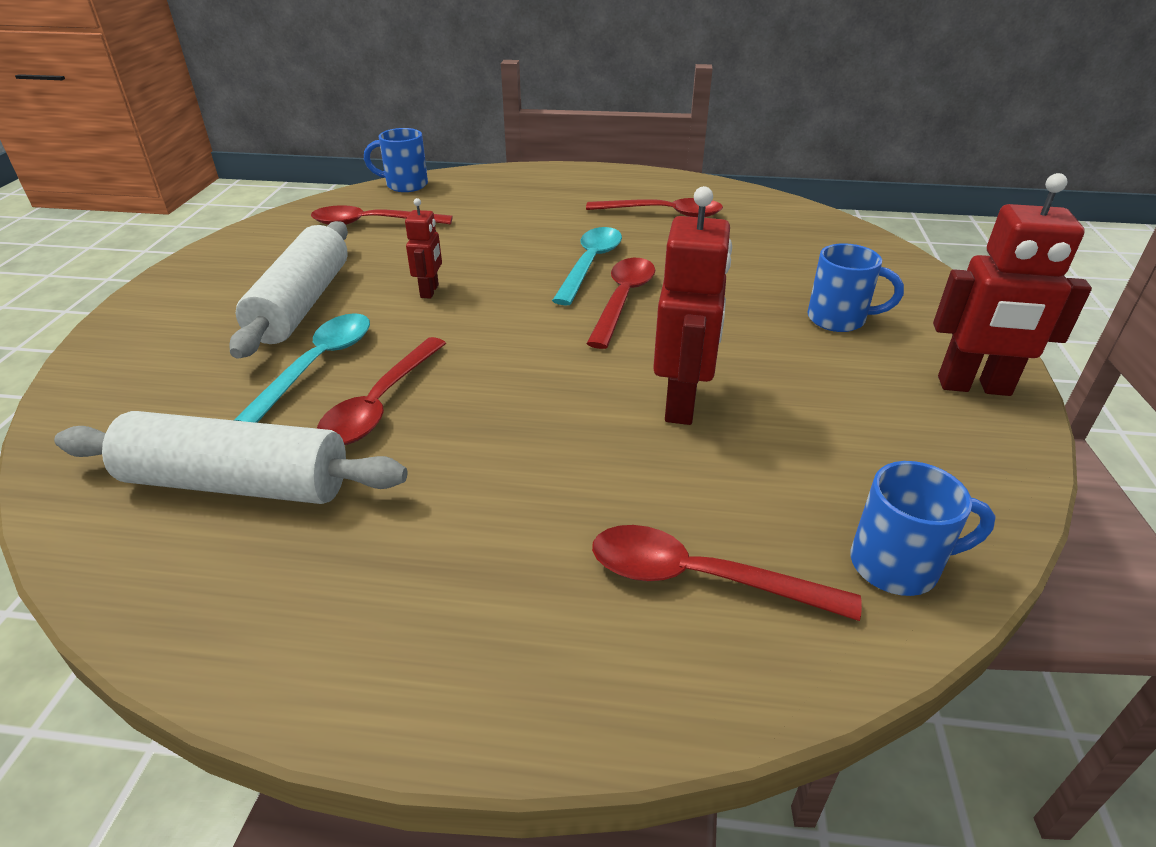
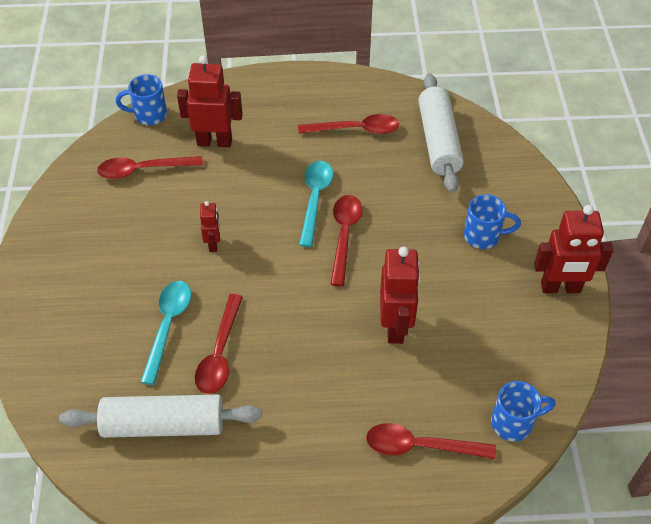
camera: 10 degrees left, 15 degrees up
white rolling pin [229,221,348,359] -> white rolling pin moved to [418,73,464,193]
none -> red robot [177,55,243,147]

